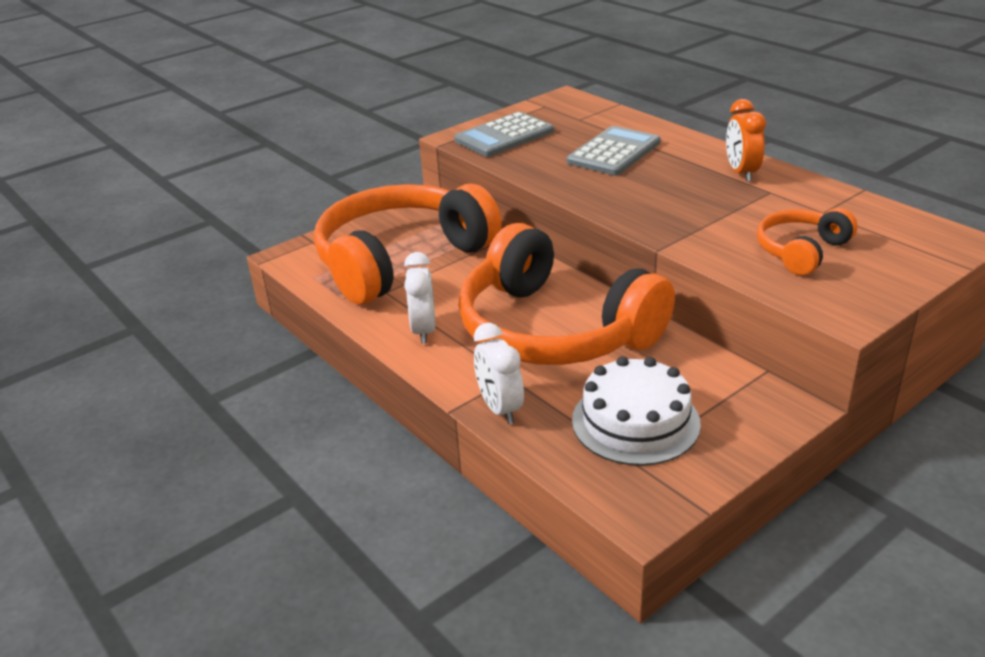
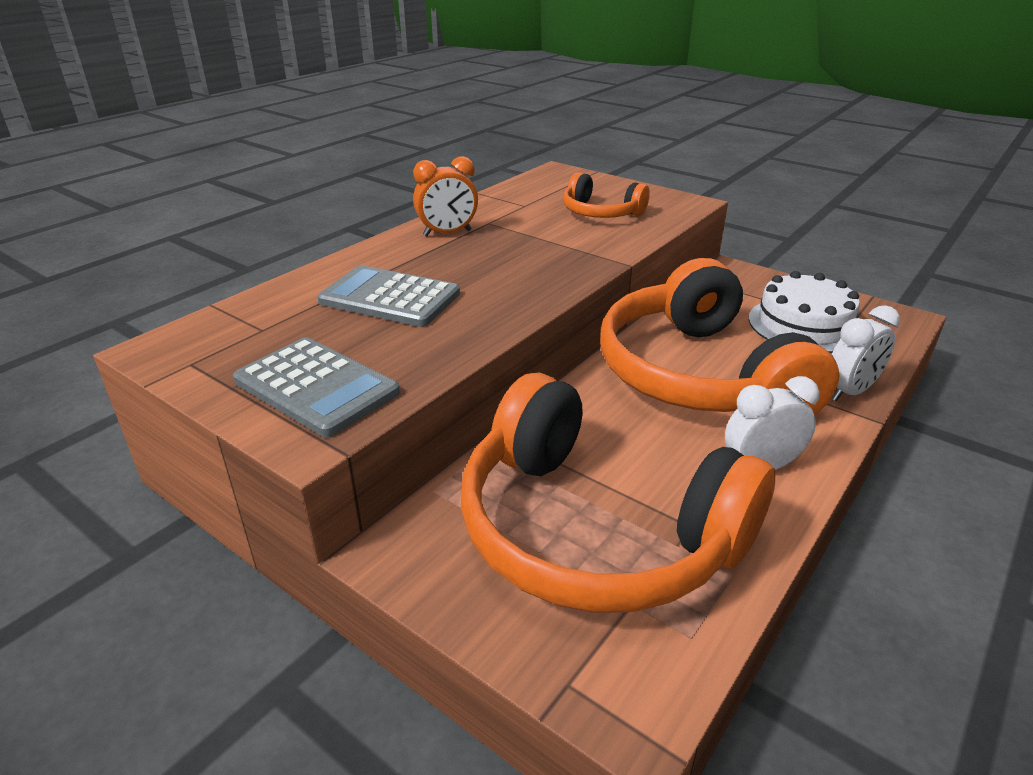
camera: 105 degrees left, 0 degrees up
orange headphones [459,223,675,365] -> orange headphones turned 135 degrees clockwise [600,258,839,416]

